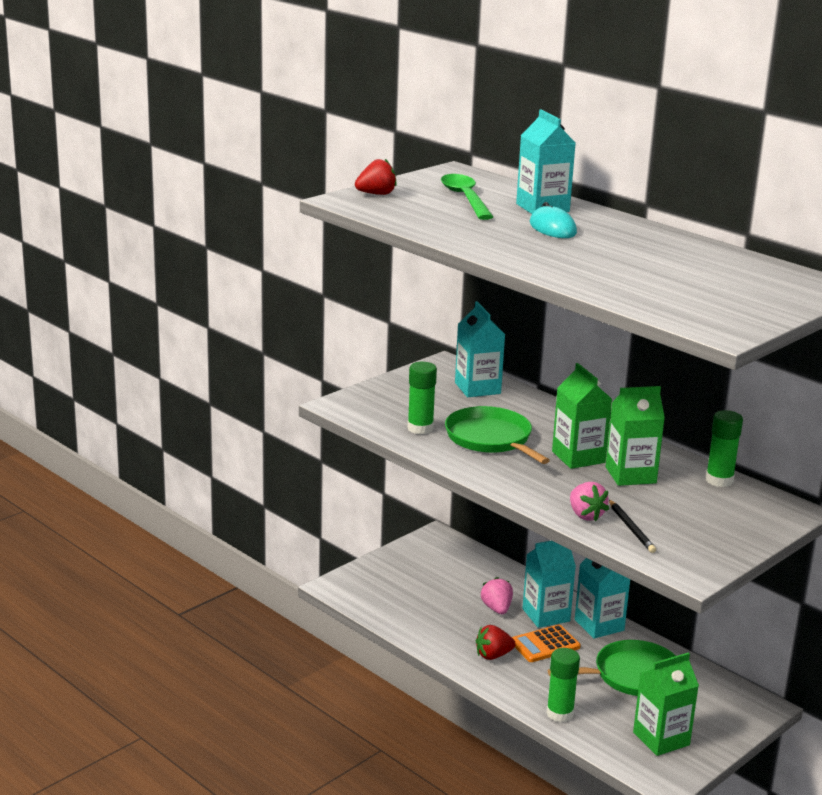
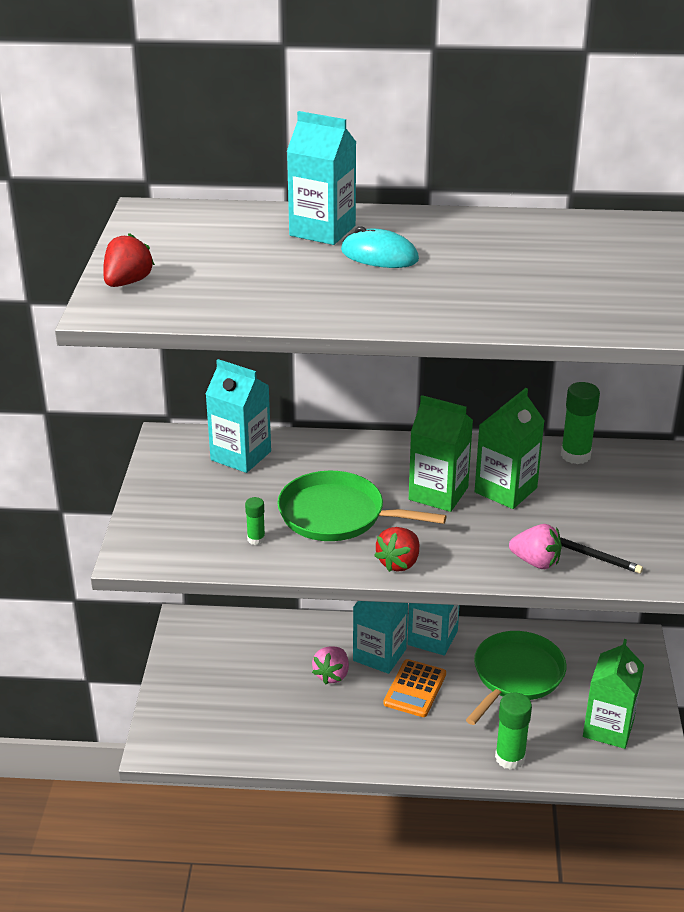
camera: 40 degrees left, 10 degrees up
green glue stick [407,362,437,434] -> green glue stick [245,497,265,545], size x0.55
green spoon [441,174,493,220] -> none
red strawberry [476,625,516,660] -> red strawberry moved to [374,527,419,572]
pink strawberry [481,577,513,614] -> pink strawberry turned 105 degrees counterclockwise [312,646,349,684]

